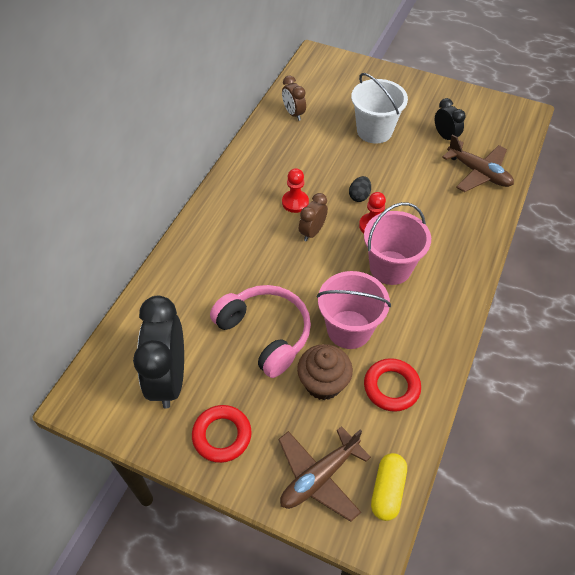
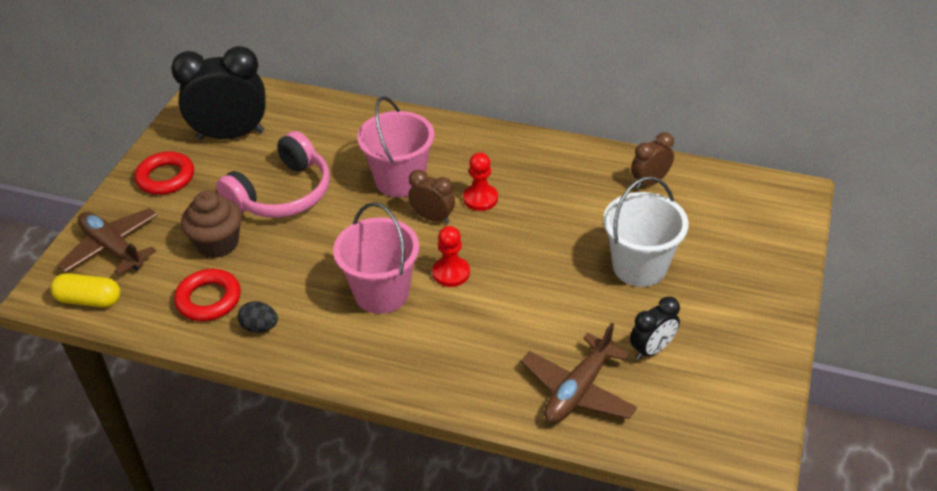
camera: 85 degrees right, 10 degrees down
pink bucket [317,271,391,349] -> pink bucket moved to [357,96,434,197]
black egg [349,176,371,202] -> black egg moved to [238,301,278,333]

